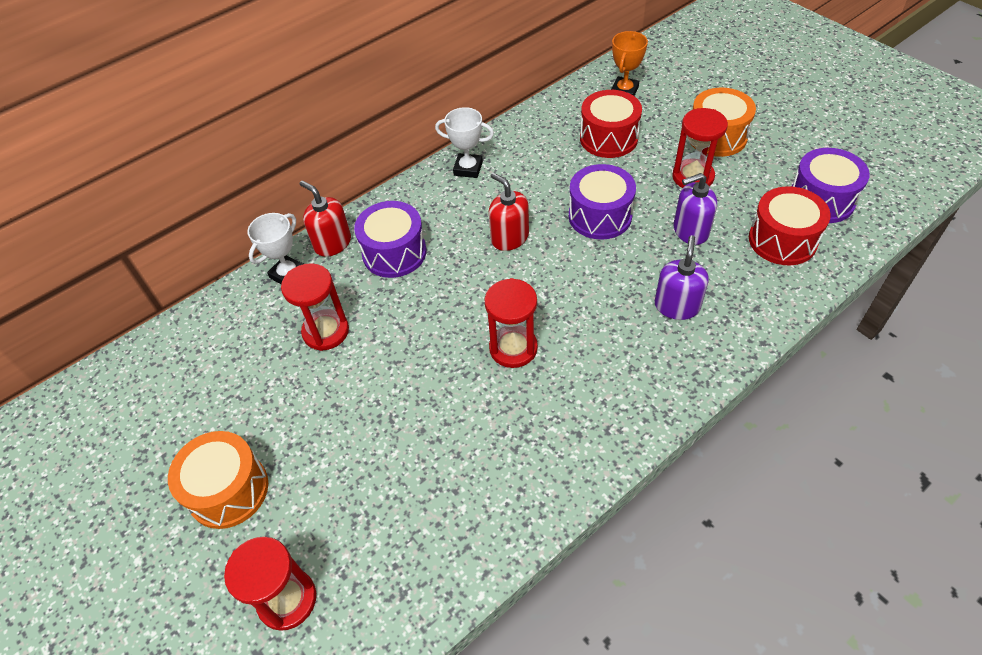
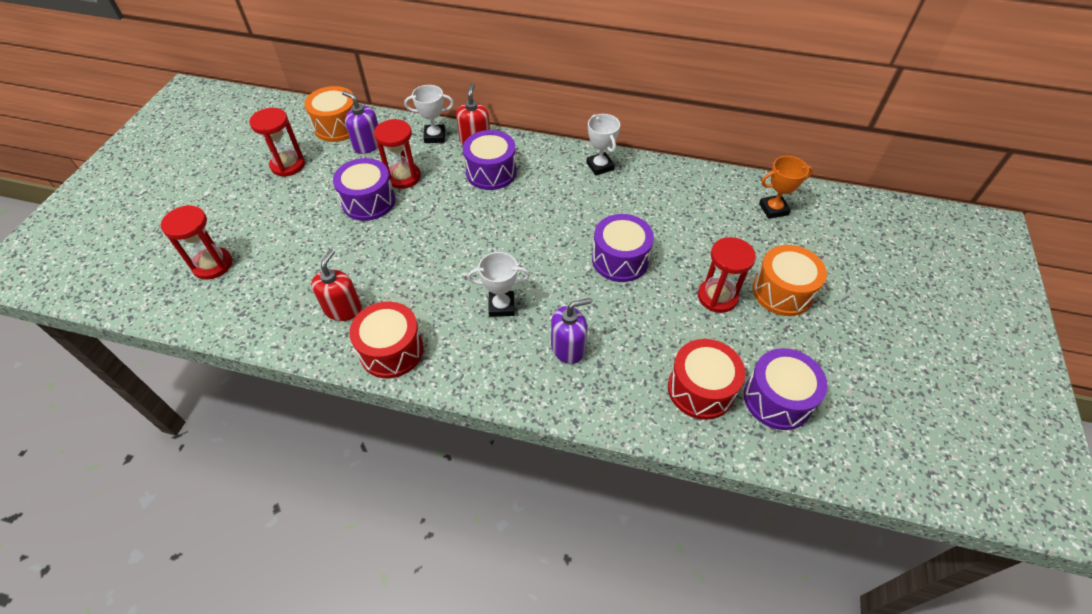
camera: 50 degrees right, 0 degrees up
orange drum [168,431,268,529] -> orange drum moved to [304,86,354,142]
red hourglass [484,278,538,368] -> red hourglass moved to [249,108,305,177]
red soap dispenser [489,172,529,251] -> red soap dispenser moved to [311,249,362,321]
red drum [580,90,642,158] -> red drum moved to [349,302,424,378]
purple soap dispenser [674,173,717,245] -> purple soap dispenser moved to [342,91,378,154]
none -> purple drum [333,158,395,221]
none -> white trophy [468,252,530,317]

